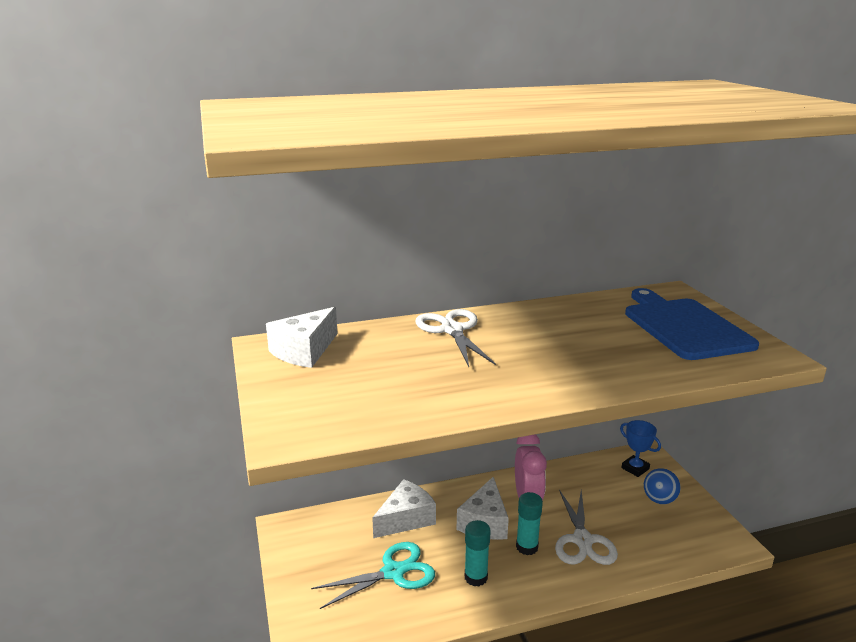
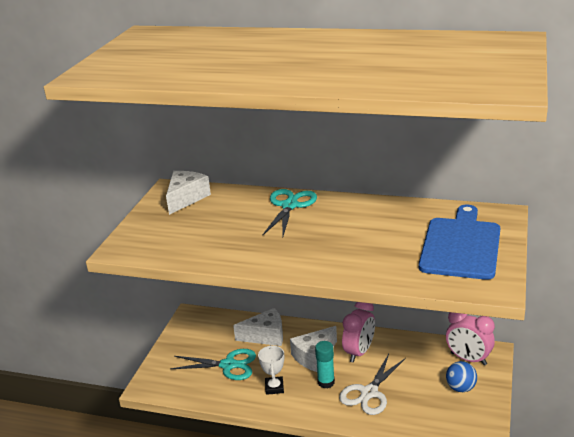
camera: 35 degrees right, 5 degrees up
white cheese [266,307,338,368] -> white cheese turned 135 degrees clockwise [166,171,211,215]
white scissors [415,309,496,367] -> turquoise scissors [263,189,317,236]
turquoise glue stick [465,520,491,587] -> white trophy [258,345,284,395]
blue trophy [620,420,661,477] -> pink clock [446,312,495,365]

